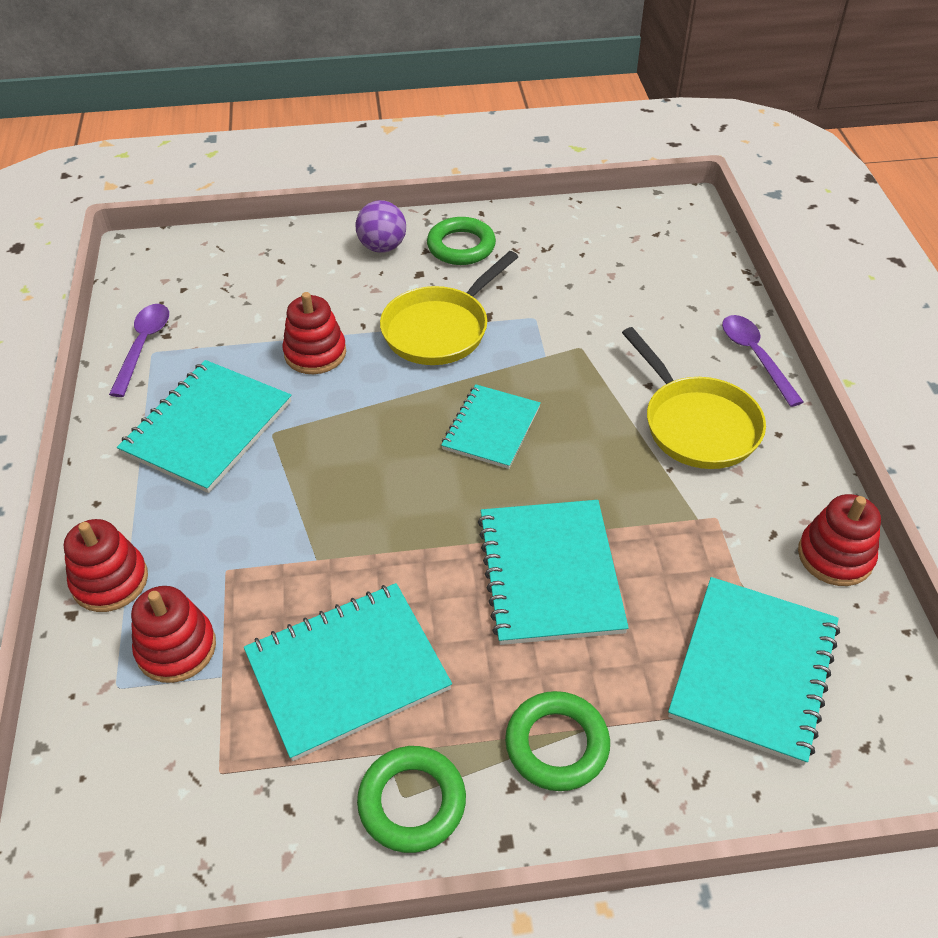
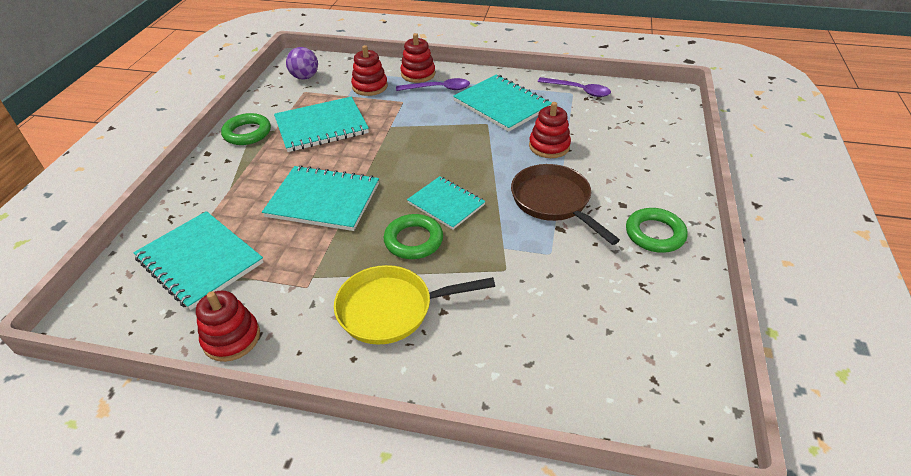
camera: 110 degrees right, 5 degrees down
turquoise notebook [244,583,452,761] -> turquoise notebook turned 75 degrees clockwise [274,97,369,152]
purple ball [356,200,406,253] -> purple ball moved to [286,47,318,80]
yellow pan [380,251,518,365] -> brown pan [511,164,620,245]
green ring [505,691,610,791] -> green ring moved to [384,214,443,259]
purple spoon [722,315,804,407] -> purple spoon moved to [396,78,470,91]

